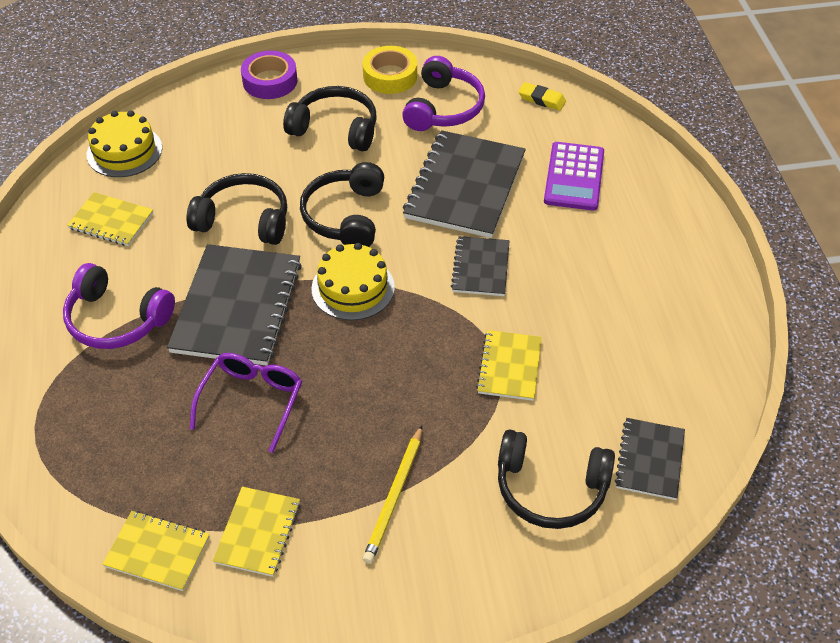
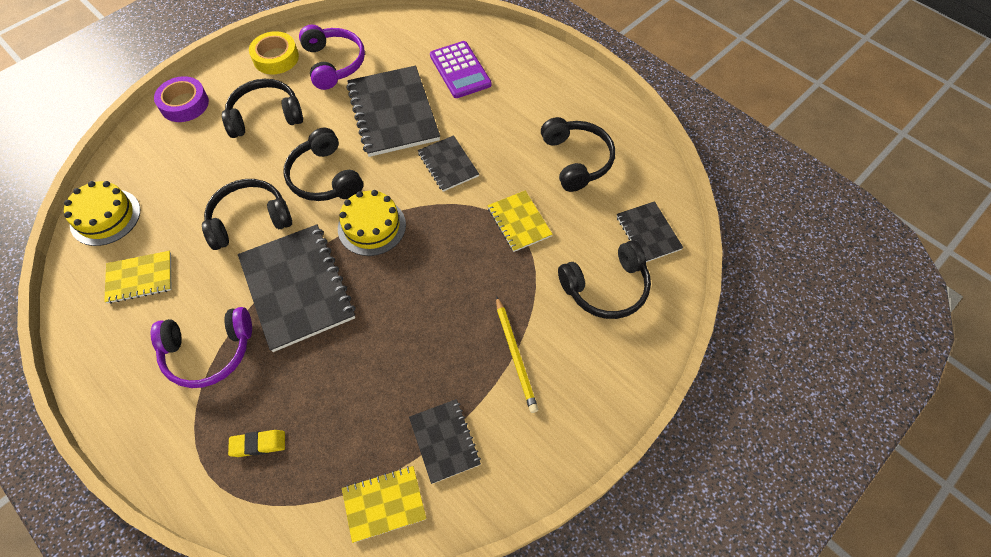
camera: 35 degrees left, 10 degrees up
purple glasses [190,353,302,453] -> none
yellow notebook [213,487,300,577] -> black notebook [409,399,481,484]
yellow eraser [518,82,566,111] -> yellow eraser moved to [228,430,285,457]
none -> black headphones [541,117,615,192]

